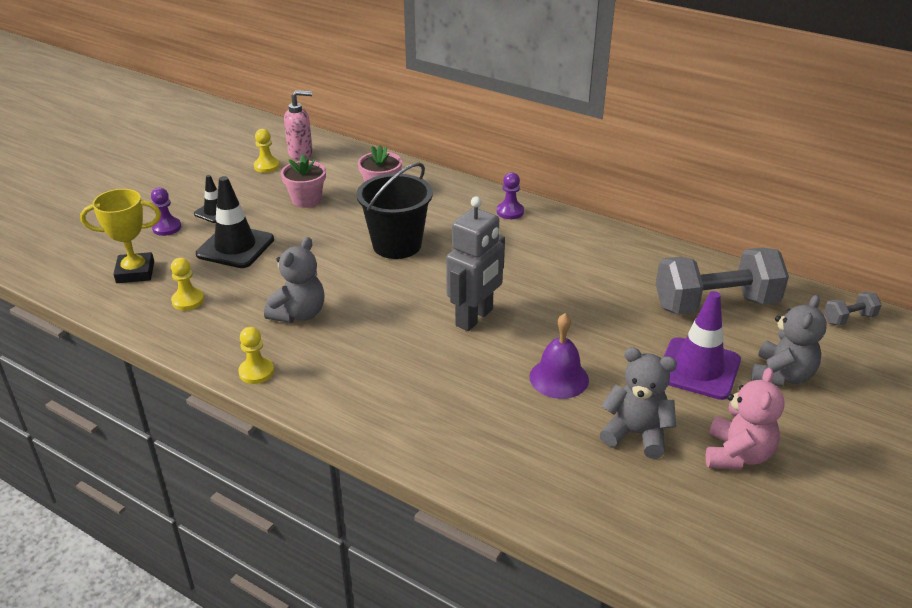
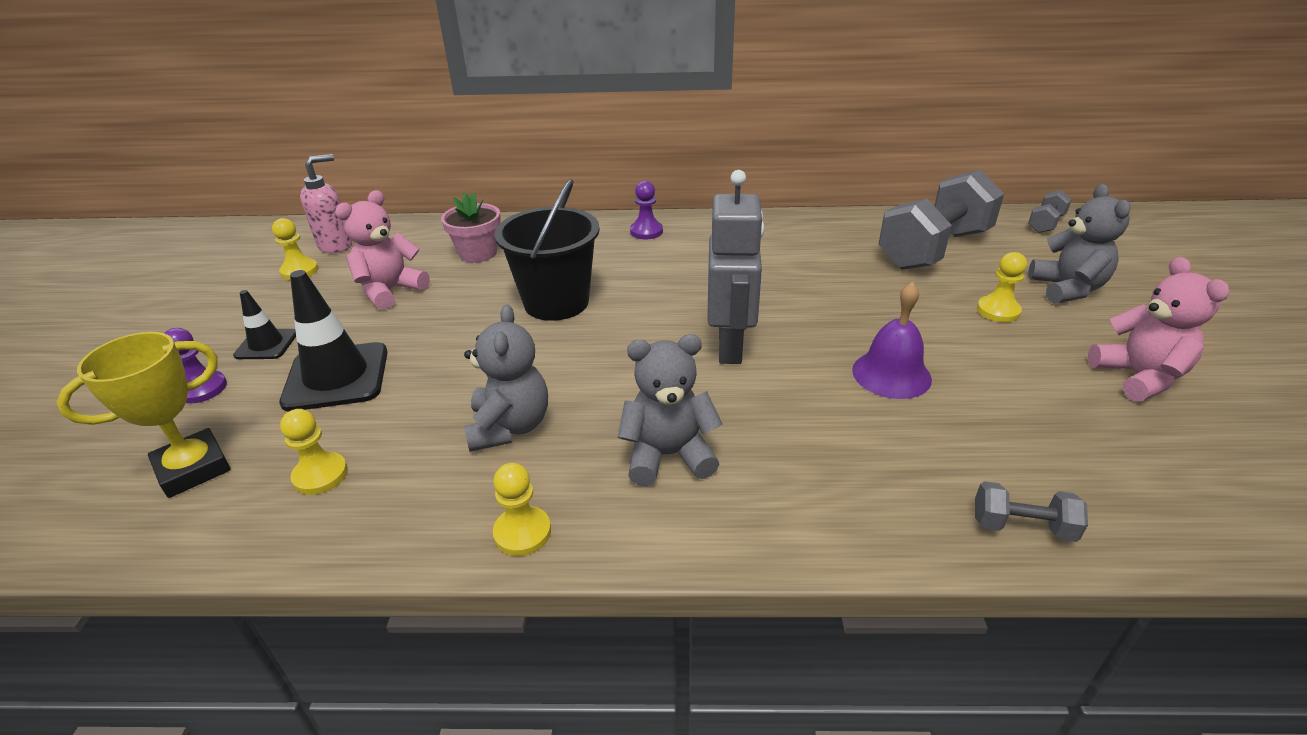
camera: 30 degrees left, 0 degrees up
pink flower pot [281,154,326,208] -> pink teddy bear [335,190,430,310]
grey teddy bear [600,347,677,459] -> grey teddy bear moved to [617,334,723,486]
purple traffic cone [664,291,741,400] -> yellow pawn [977,252,1027,322]
none -> grey dumbbell [975,481,1088,542]

